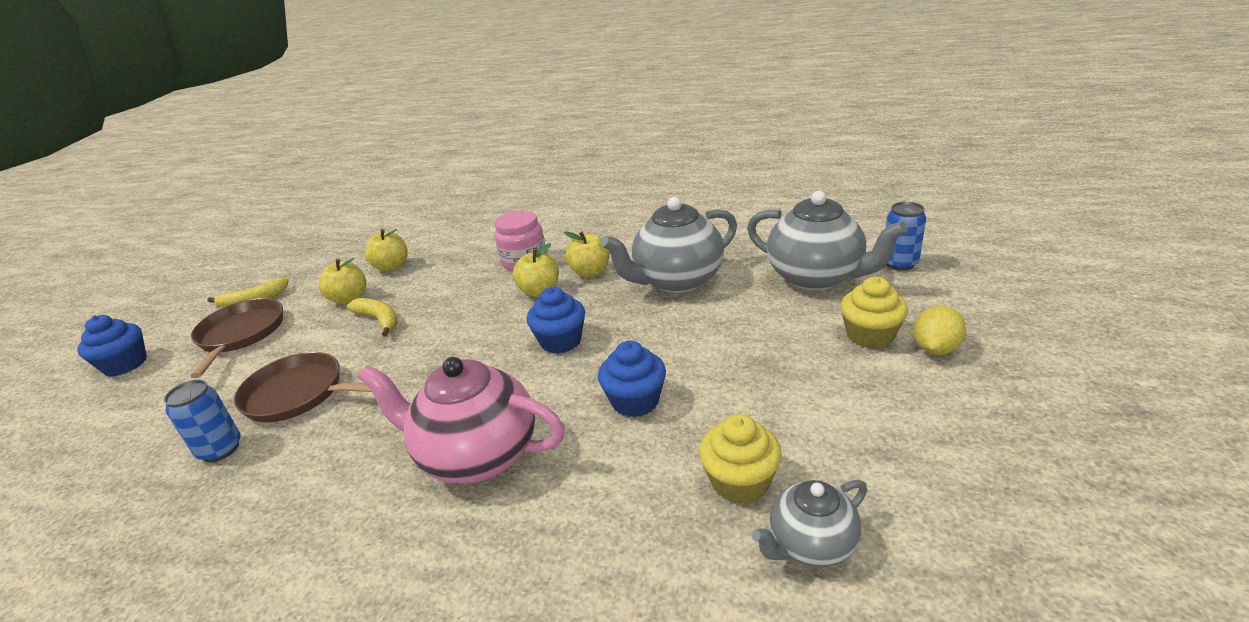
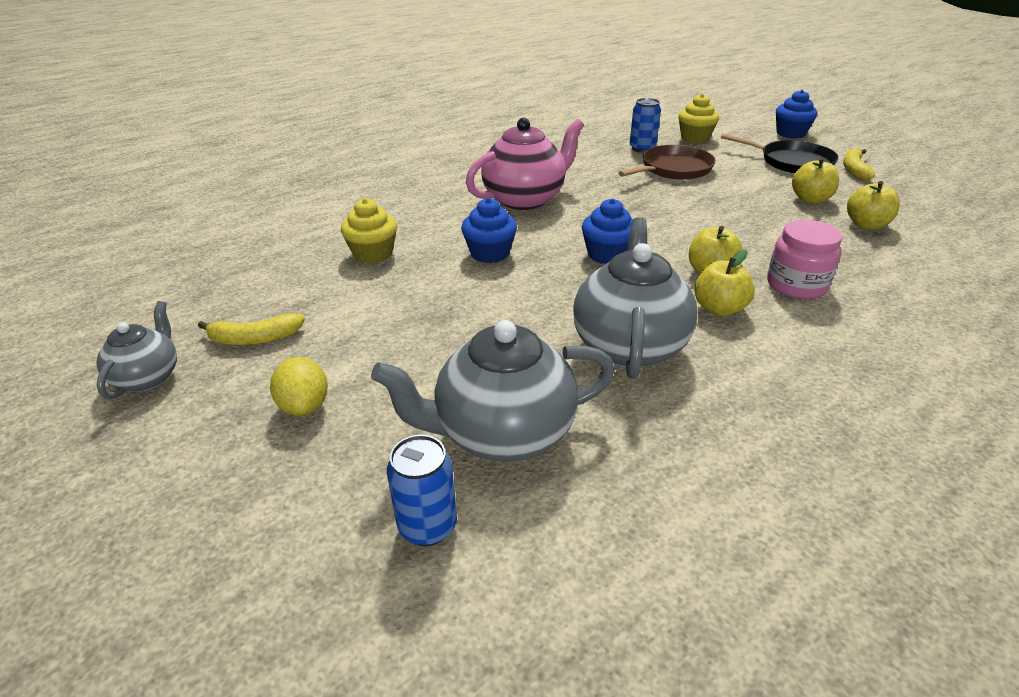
camera: 125 degrees right, 5 degrees up
brown pan [190,298,283,378] -> black pan [721,134,839,173]
yellow banana [347,298,398,337] -> yellow banana moved to [198,313,305,345]
grey teapot [752,480,867,567] -> grey teapot moved to [97,301,177,399]
yellow cupcake [840,277,908,349] -> yellow cupcake moved to [678,94,719,143]

